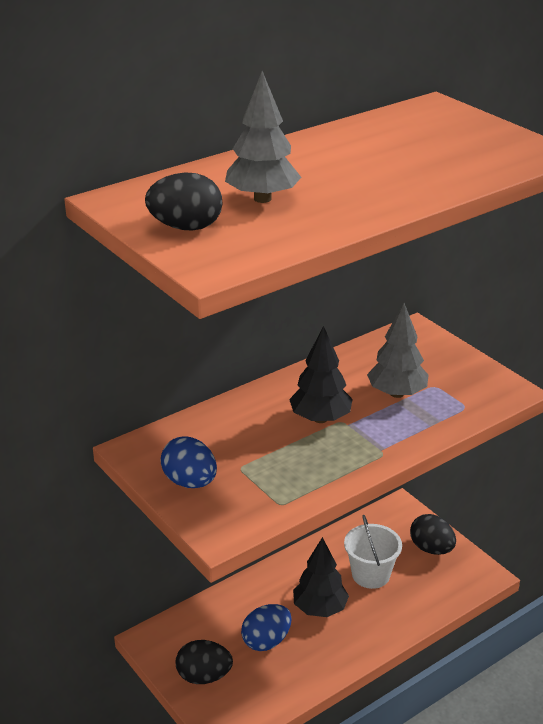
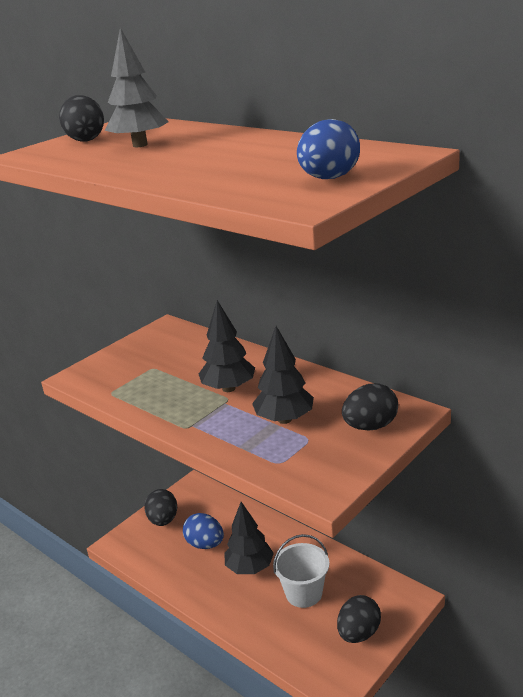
camera: 80 degrees right, 5 degrees down
blue egg [160,436,217,488] -> blue egg moved to [297,119,360,179]
grey tree [367,303,429,398] -> black tree [252,326,314,424]
none -> black egg [342,384,398,430]

